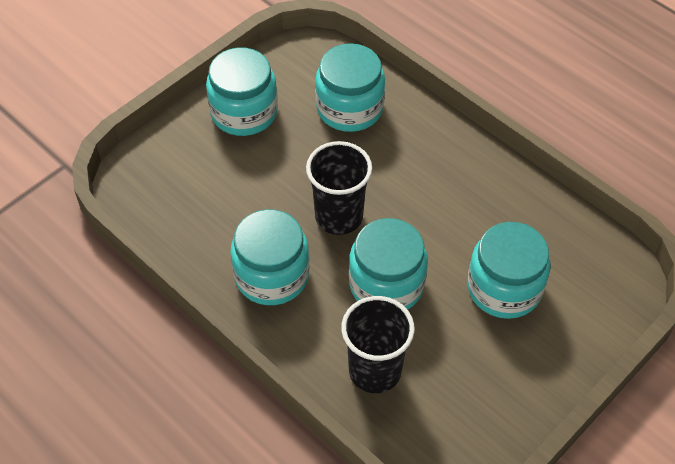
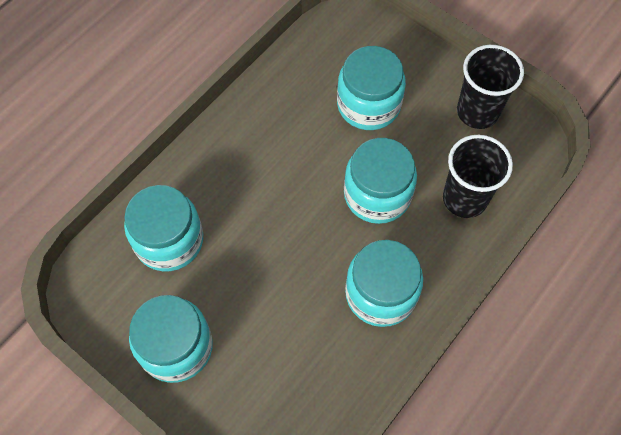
camera: 95 degrees left, 10 degrees up
black cup [306,141,372,235] -> black cup moved to [457,45,524,129]

